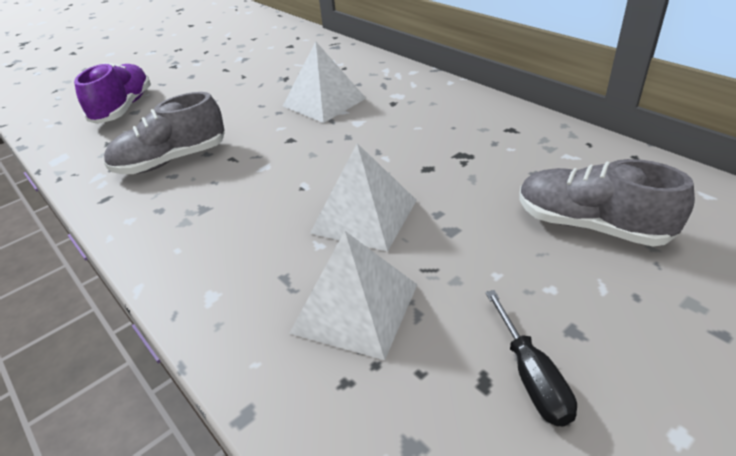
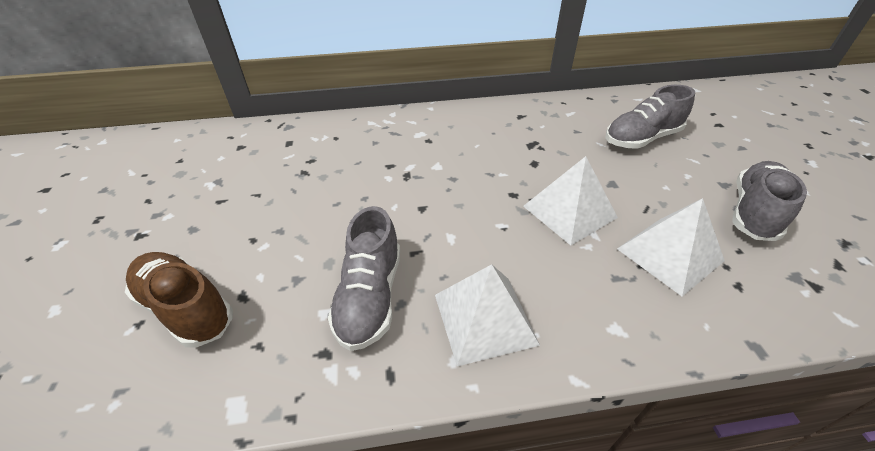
camera: 60 degrees left, 5 degrees up
purple shoe [74,63,151,124] -> brown shoe [125,252,233,347]
white pyramid [283,41,366,123] -> white pyramid moved to [435,264,540,366]
black screwdriver [485,290,577,426] -> grey shoe [732,161,807,241]

